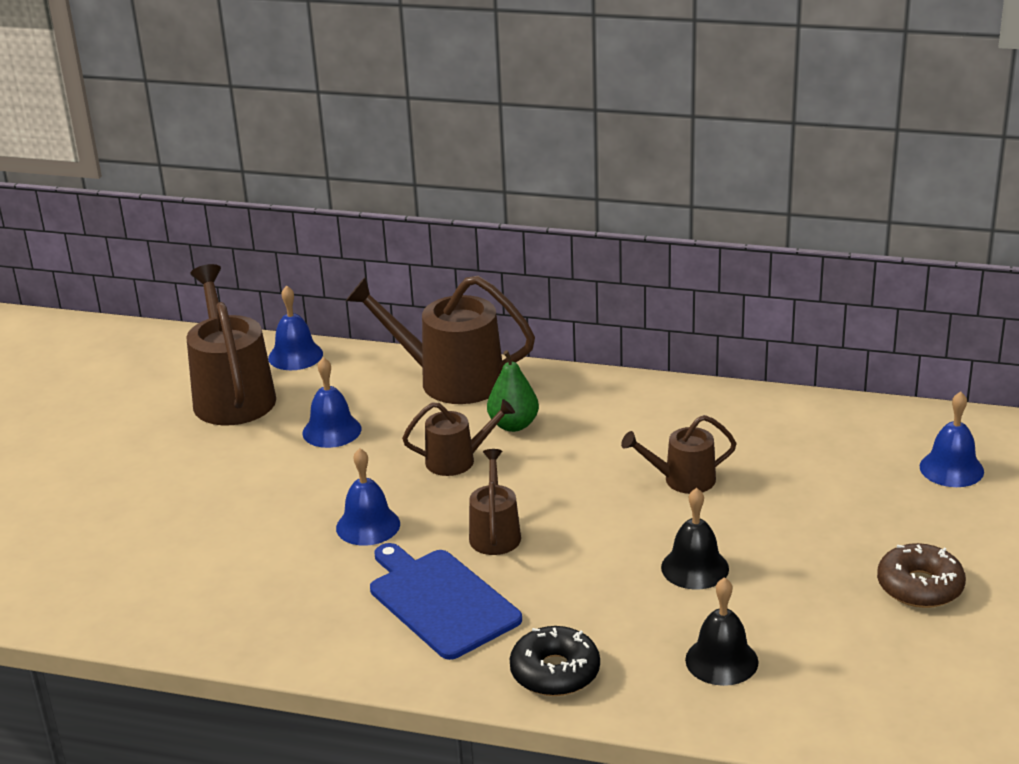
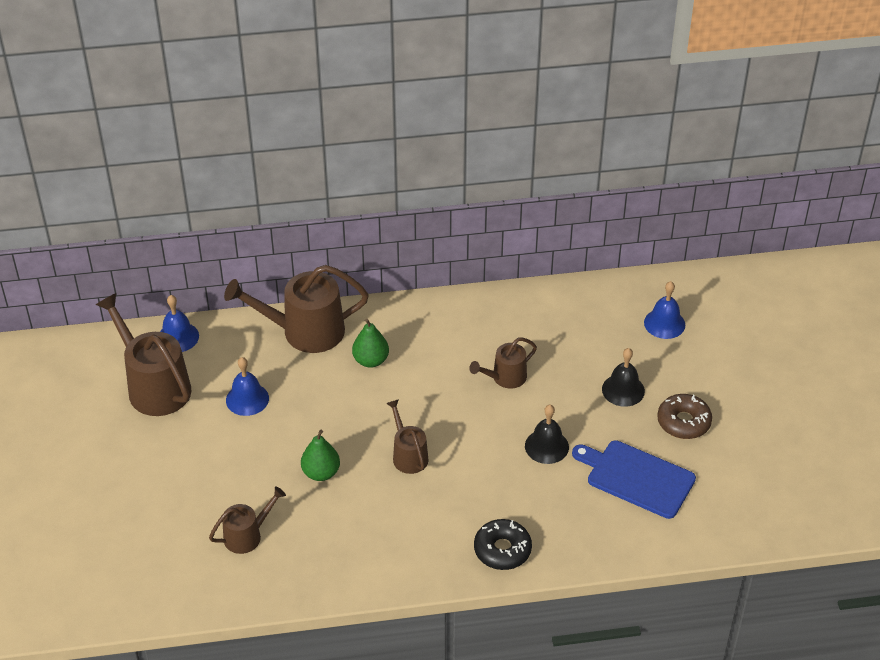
camera: 25 degrees left, 15 degrees up
blue bell [336,448,400,546] -> green pear [301,430,340,481]
blue cutting board [370,543,522,660] -> blue cutting board moved to [572,440,696,519]
brown watering can [402,399,515,476] -> brown watering can moved to [209,487,286,554]
black bell [685,577,759,686] -> black bell moved to [602,348,645,407]

